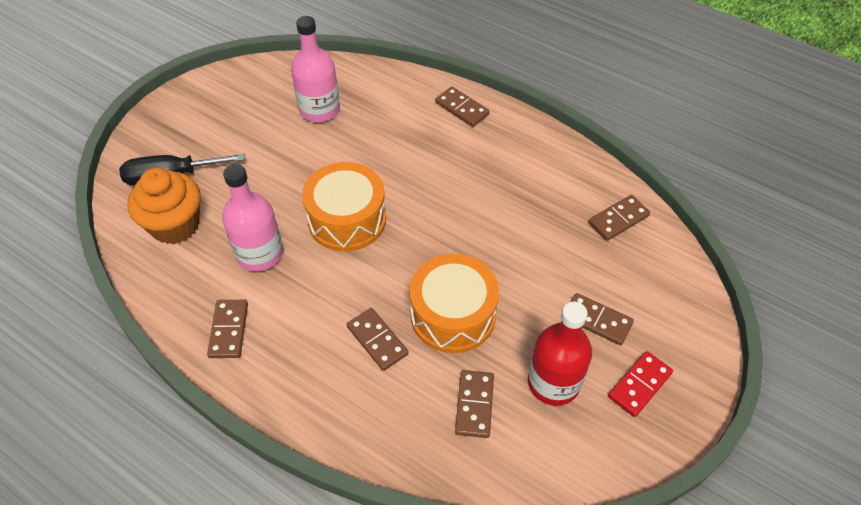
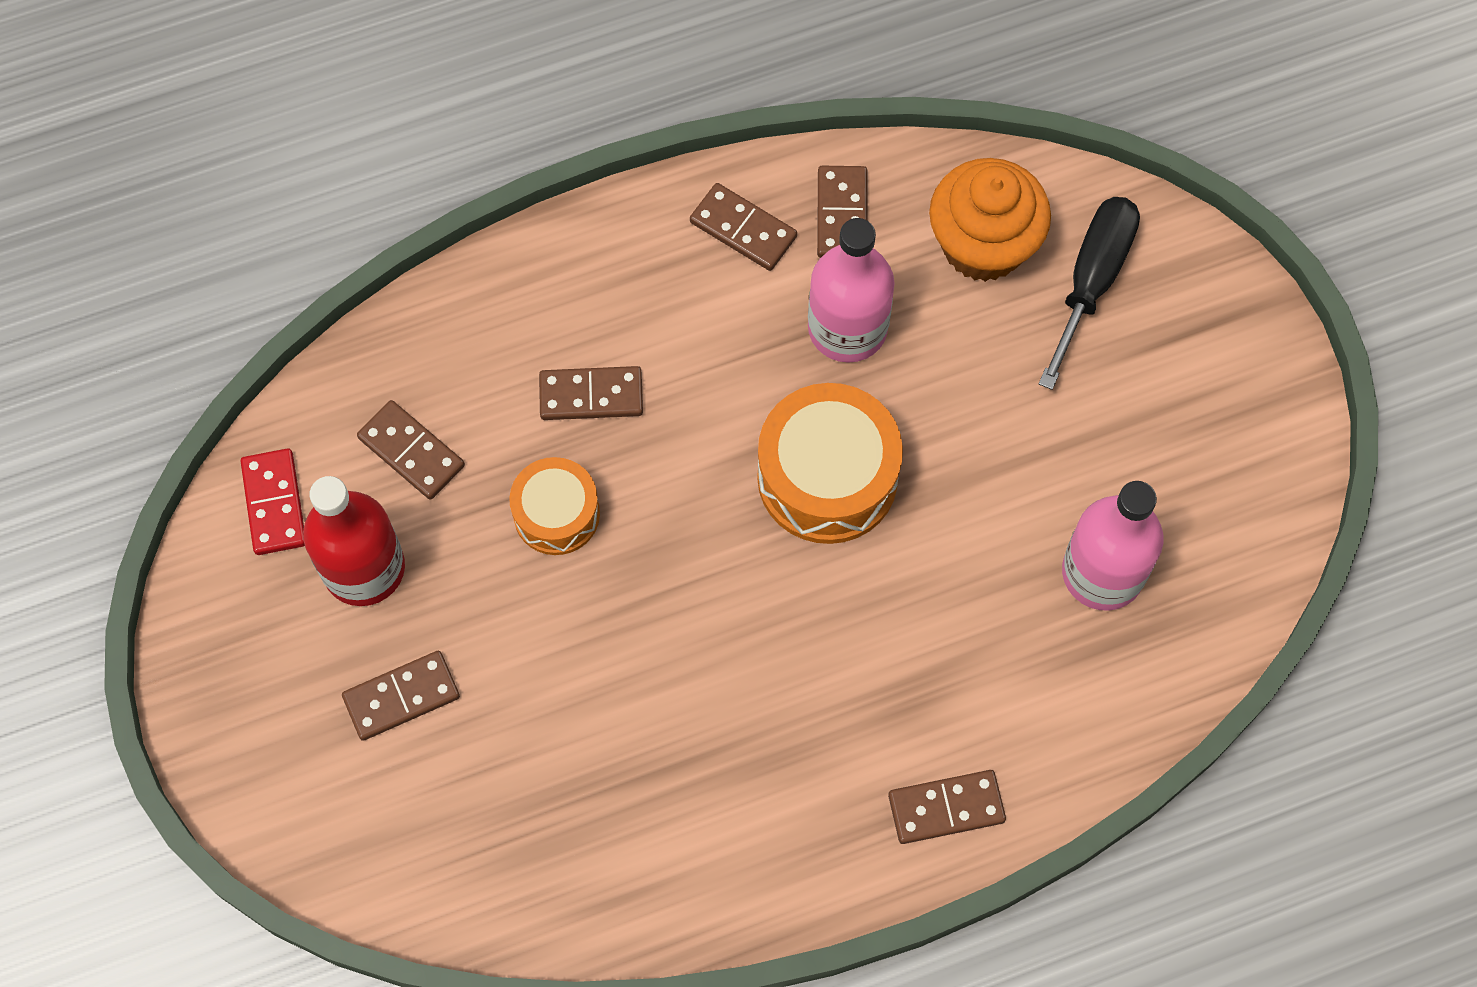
camera: 125 degrees right, 15 degrees up
orange drum [409,254,499,353] -> orange drum [509,457,600,555], size x0.61
brown domino [589,195,650,241] -> brown domino moved to [817,166,868,258]
red domino [608,351,673,417] -> red domino moved to [240,448,305,555]

